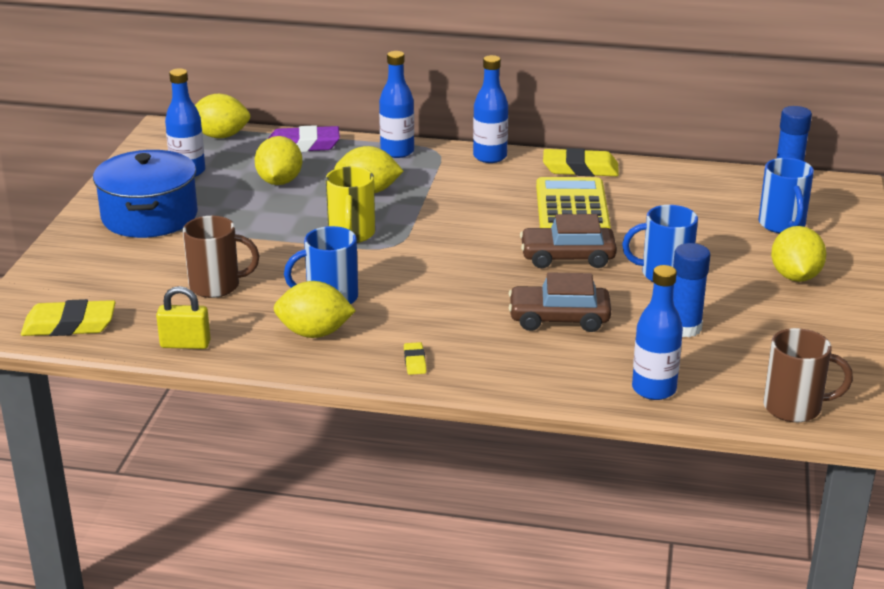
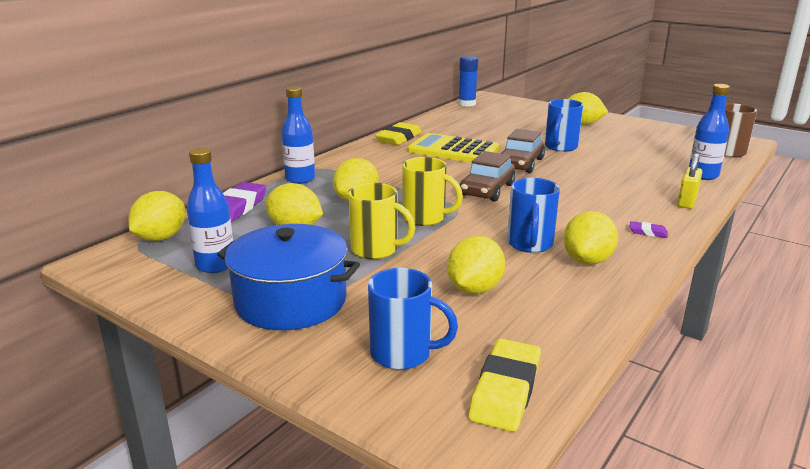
camera: 65 degrees left, 5 degrees down
yellow padlock [156,286,211,349] -> yellow padlock moved to [677,153,702,209]
brown mug [183,216,260,298] -> yellow lemon [447,236,505,294]
yellow eraser [404,342,427,375] -> purple eraser [630,221,668,238]
blue bottle [473,55,508,163] -> none
brown car [508,272,611,332] -> brown car moved to [460,151,516,202]
blue glue stick [673,243,711,337] -> none
blue mug [759,158,814,233] -> blue mug moved to [368,268,458,370]
none -> yellow mug [348,183,415,259]

